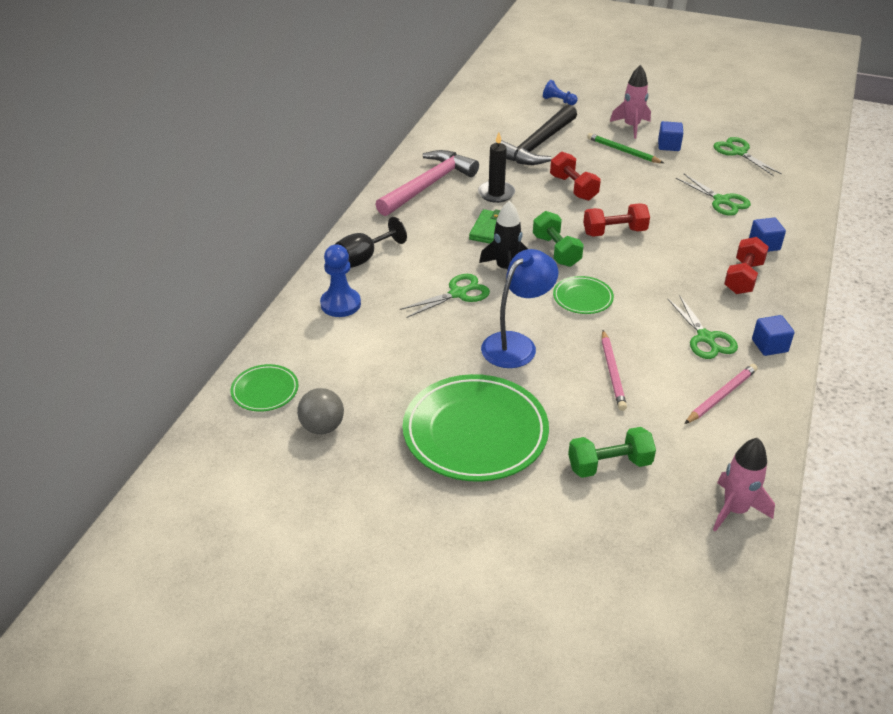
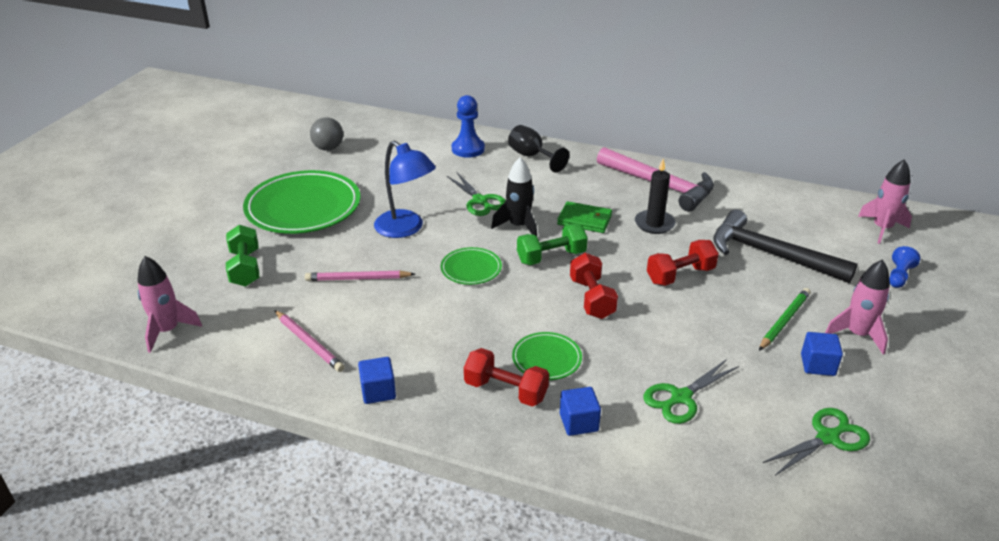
camera: 90 degrees right, 5 degrees down
green plate [230,364,299,412] -> green plate moved to [512,332,582,380]
green scissors [668,295,738,359] -> none
none -> pink rocket [858,159,912,244]

